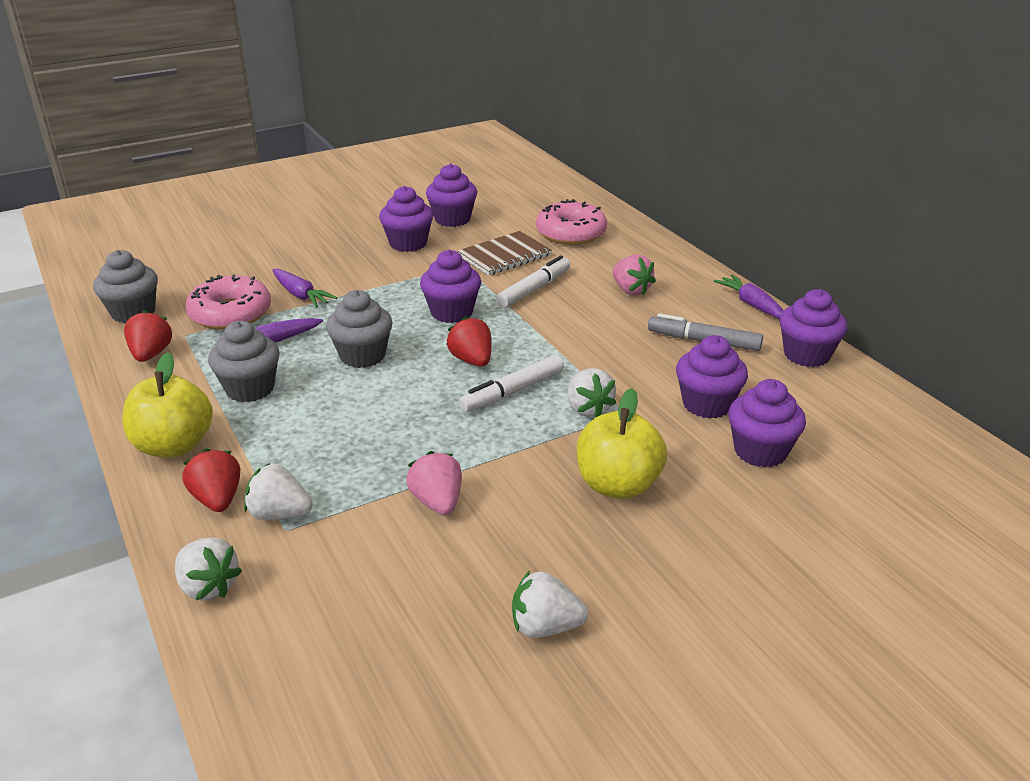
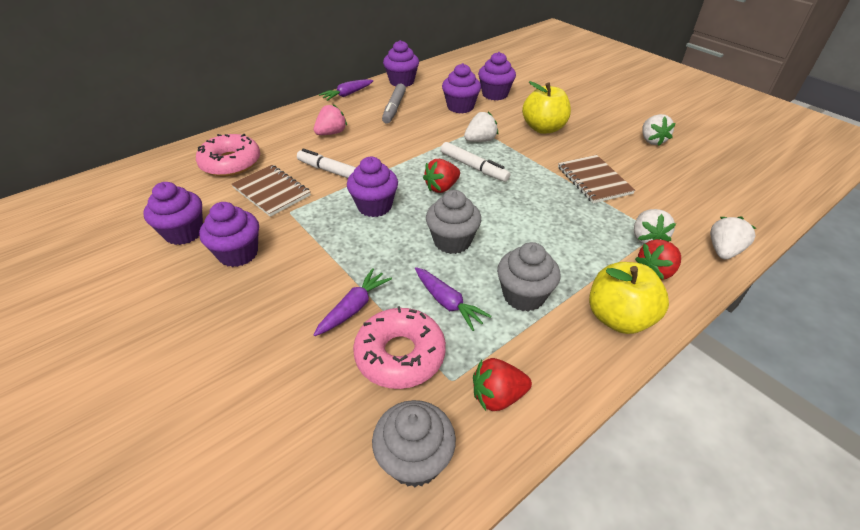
camera: 100 degrees left, 10 degrees up
pink strawberry [406,451,462,515] -> brown notebook [558,155,635,203]

